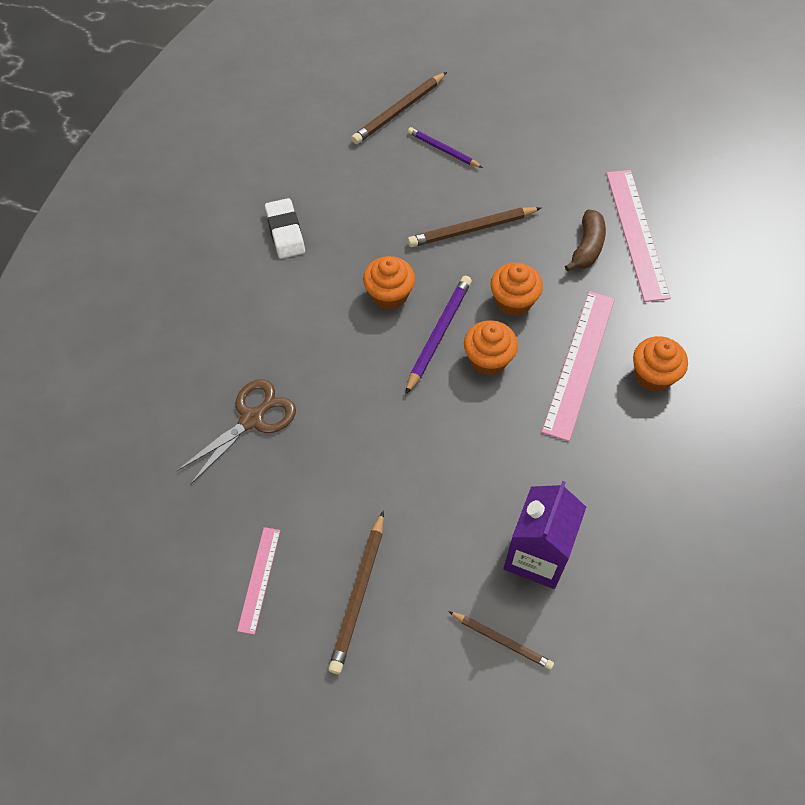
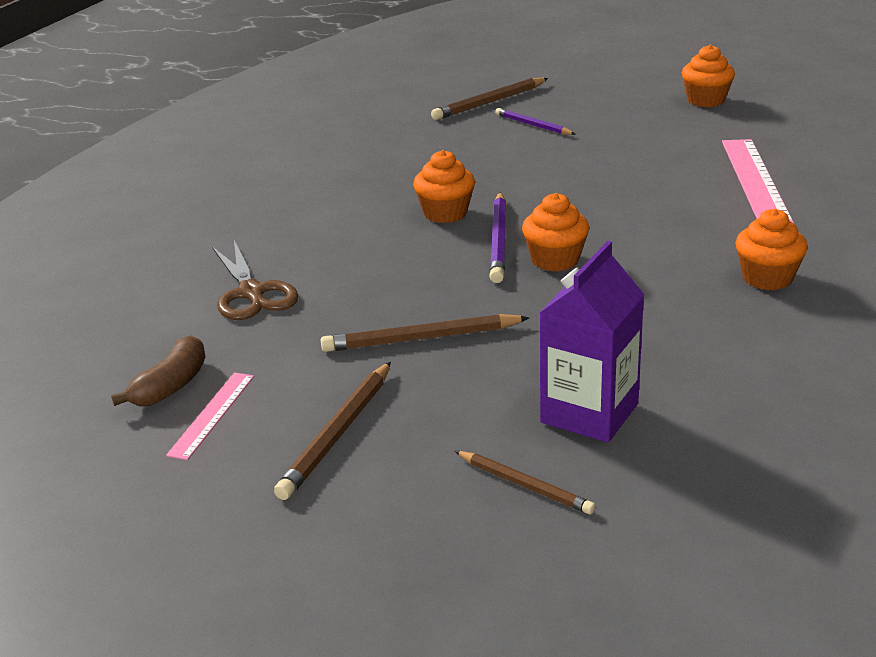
camera: 10 degrees right, 30 degrees down
brown scissors [176,379,296,485] -> brown scissors turned 105 degrees clockwise [212,240,299,320]
white eraser [265,198,305,259] -> none
purple pencil [405,276,472,395] -> purple pencil turned 150 degrees clockwise [489,192,507,283]
brown pencil [408,207,541,247] -> brown pencil moved to [321,314,529,352]
orange cupcake [490,263,543,316] -> orange cupcake moved to [682,44,735,107]
pink ruler [542,291,615,441] -> none
brown banana [565,209,606,272] -> brown banana moved to [111,335,206,406]

